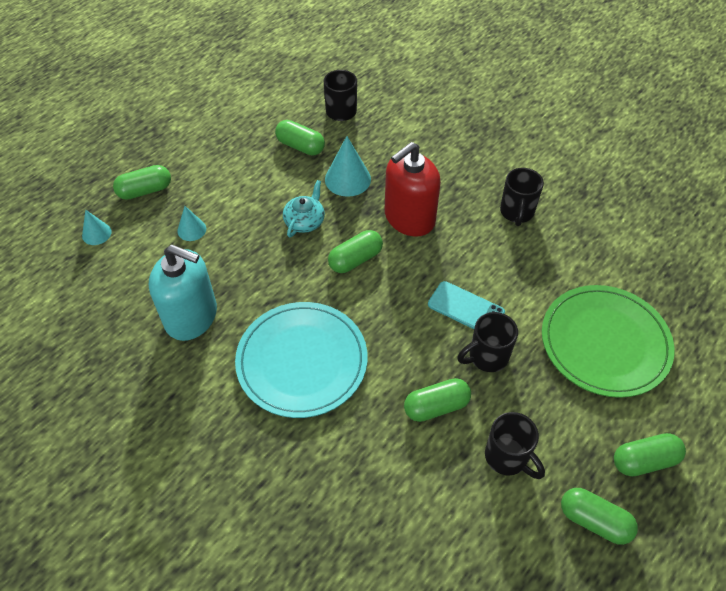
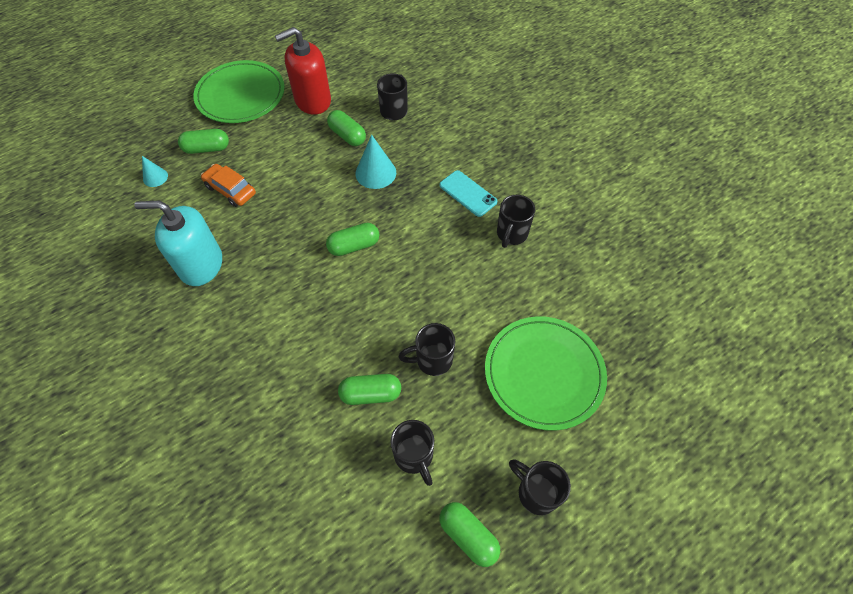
camera: 15 degrees right, 5 degrees up
turquoise soap dispenser [149,245,217,341] -> turquoise soap dispenser turned 150 degrees clockwise [134,201,222,286]
turquoise cone [177,206,206,241] -> orange car [201,164,256,207]
turquoise plate [235,302,368,418] -> none
turquoise teapot [283,180,325,238] -> none
red soap dispenser [385,142,441,237] -> red soap dispenser moved to [275,27,331,115]
turquoise phone [428,281,505,329] -> turquoise phone moved to [439,170,497,217]
green capsule [614,433,686,476] -> black mug [509,459,571,515]
none -> green plate [193,60,285,123]

